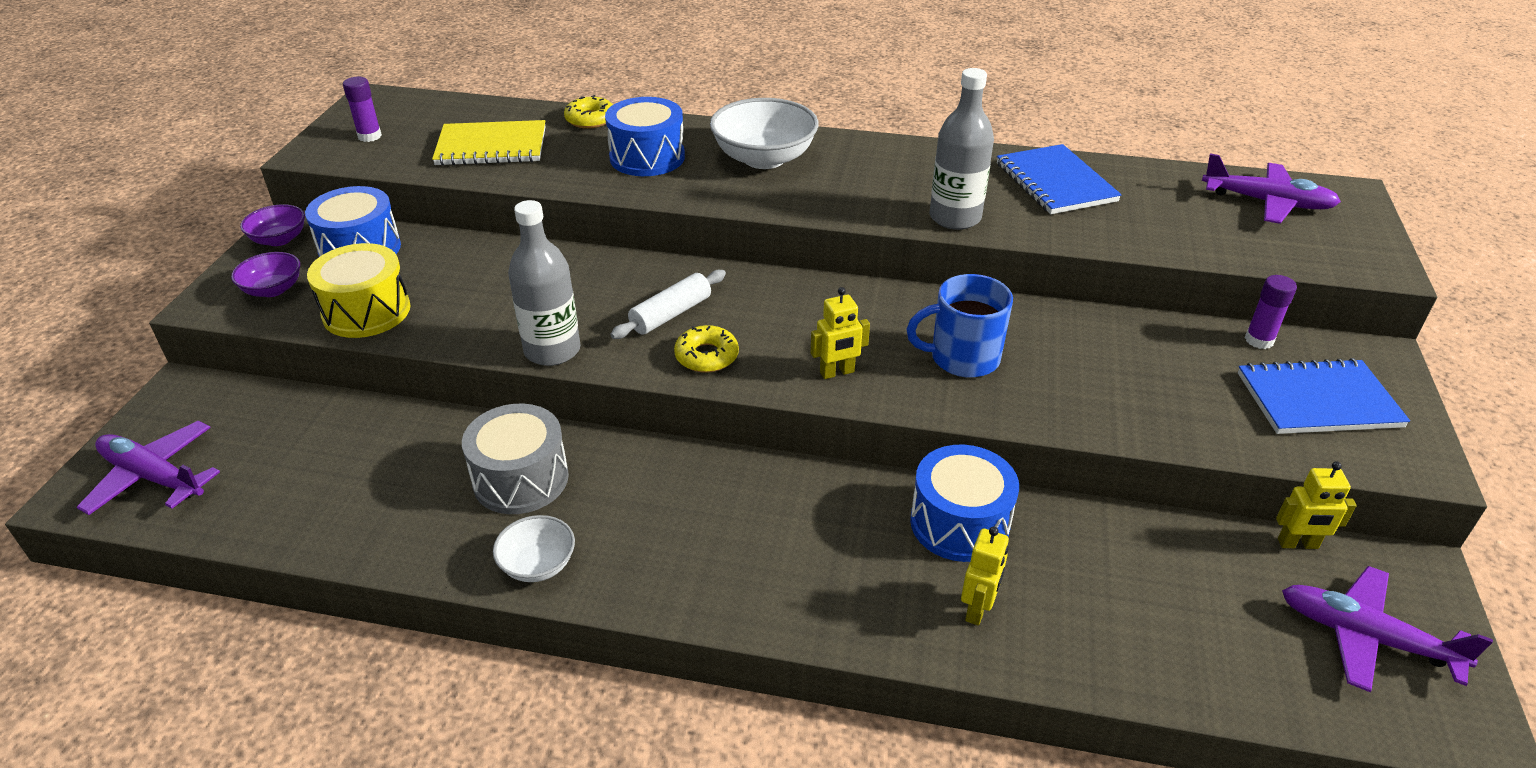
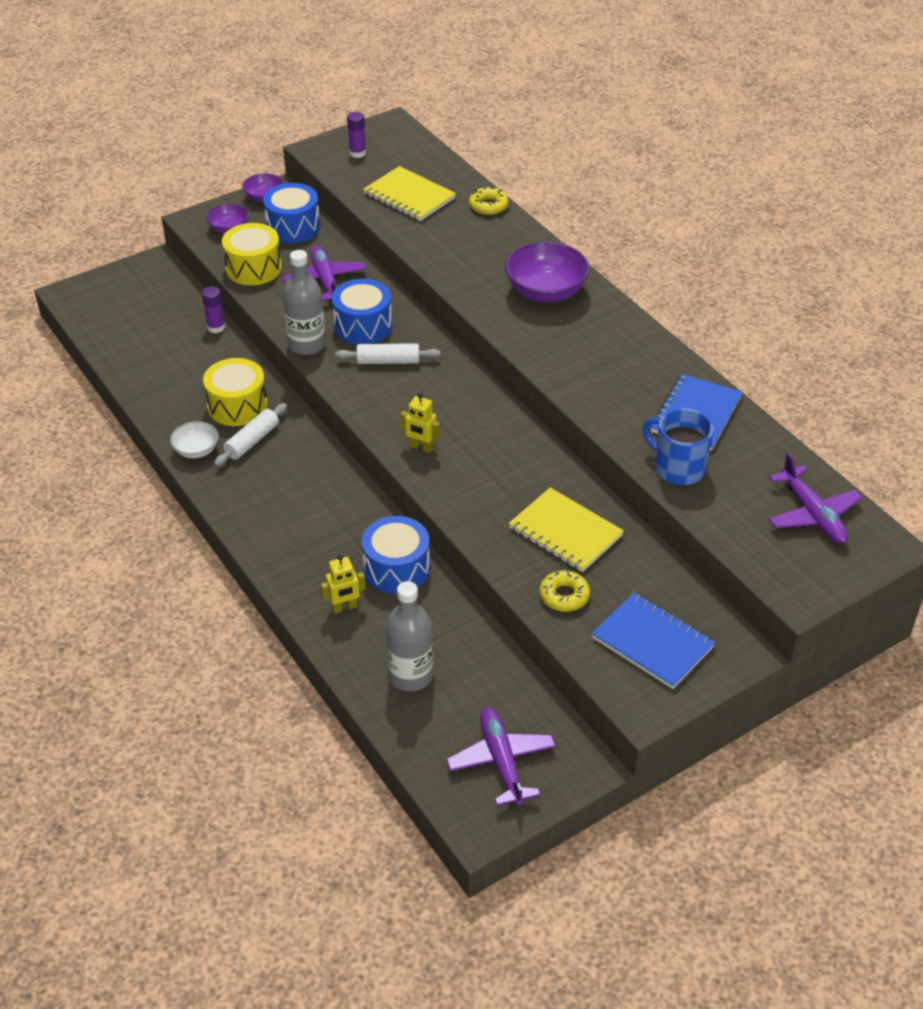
camera: 45 degrees right, 5 degrees up
purple plane [77,421,220,515] -> purple plane moved to [283,246,366,300]
grey drum [462,404,569,514] -> yellow drum [203,358,267,426]
blue drum [605,97,685,176] -> blue drum moved to [332,279,392,344]
yellow donut [674,325,739,373] -> yellow donut moved to [539,570,590,612]
white bowl [710,98,819,169] -> purple bowl [505,242,589,302]
blue mug [907,274,1013,378] -> blue mug moved to [643,408,713,485]
grey bottle [930,68,994,230] -> grey bottle moved to [385,581,433,692]
purple glue stick [1245,275,1297,349] -> purple glue stick moved to [202,286,225,333]
yellow robot [1276,461,1357,549] -> none
none -> white rolling pin [214,403,287,466]
none -> yellow notebook [509,487,624,572]

